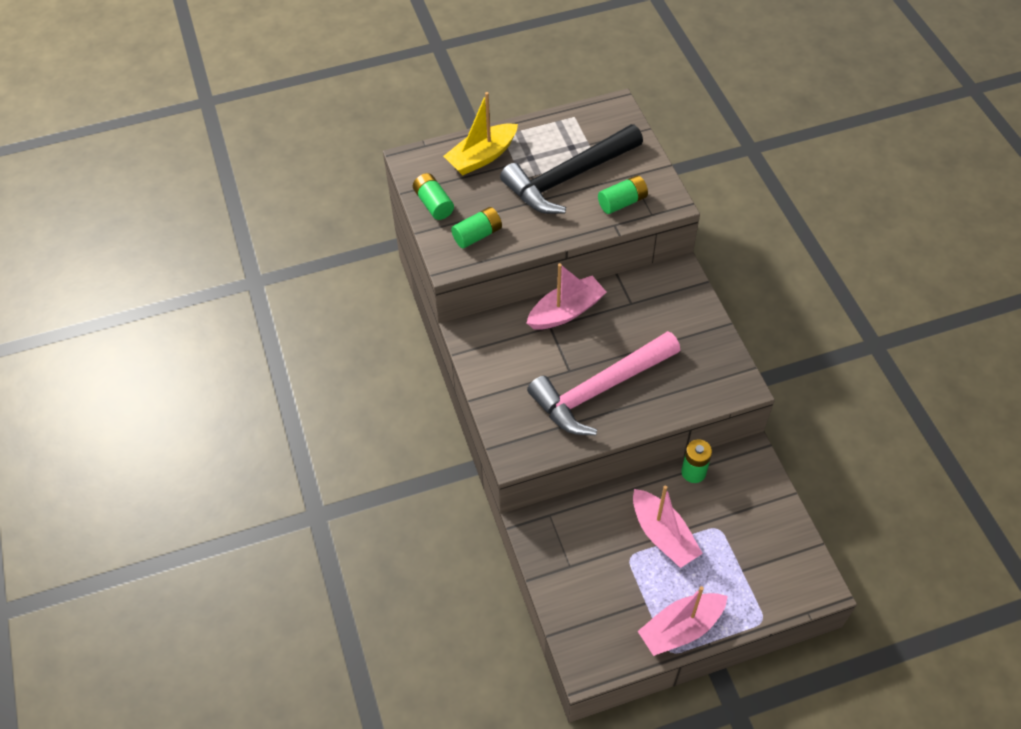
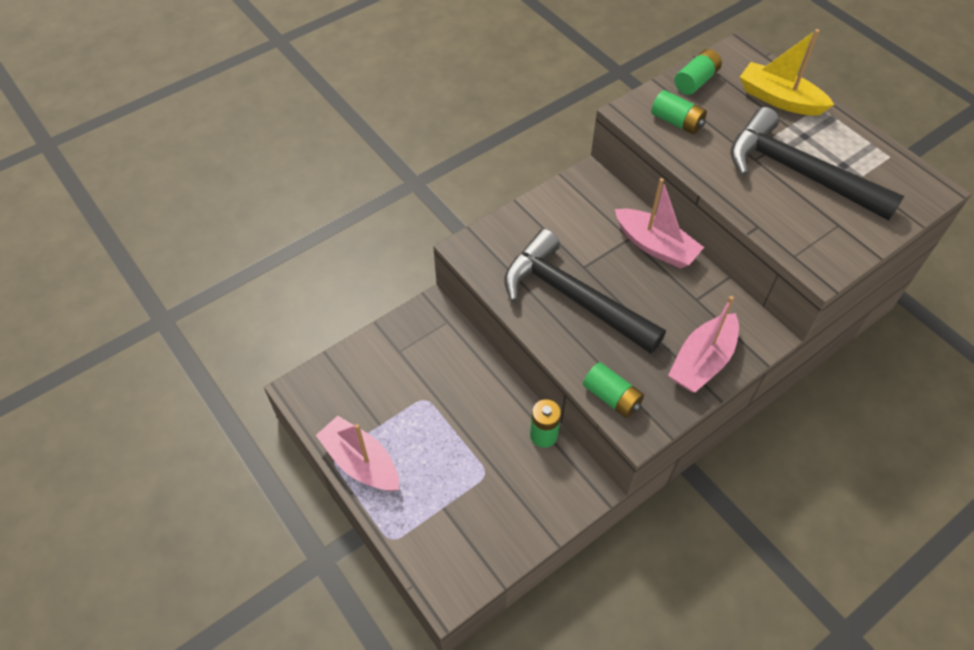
camera: 70 degrees right, 0 degrees up
pink hammer [527,331,680,435] -> black hammer [504,229,666,354]
green battery [598,175,648,214] -> green battery moved to [583,362,644,418]
pink boat [633,486,703,568] -> pink boat moved to [668,296,739,392]

